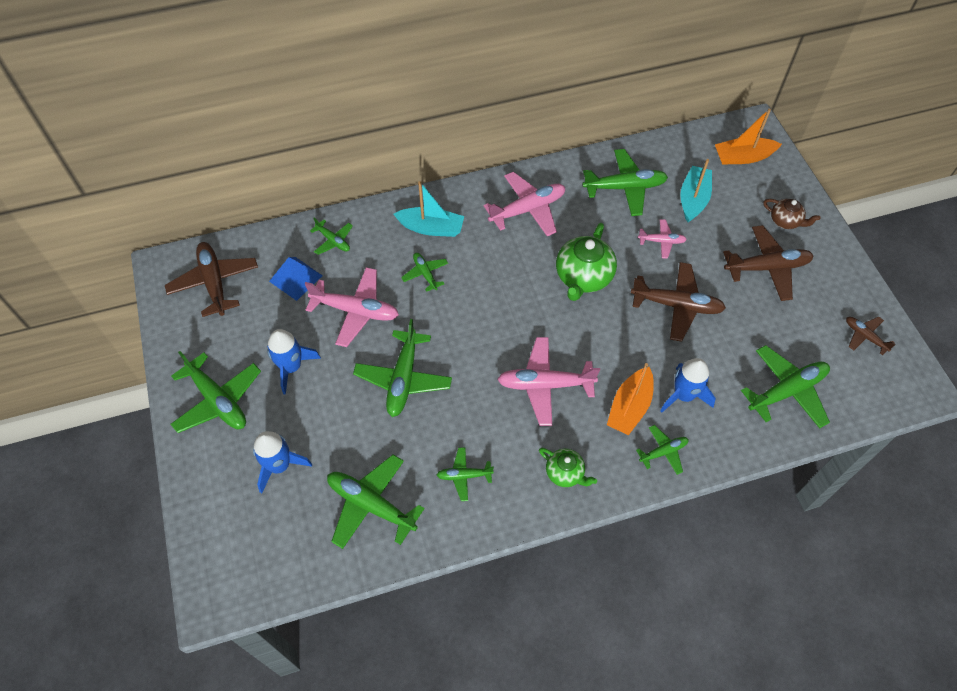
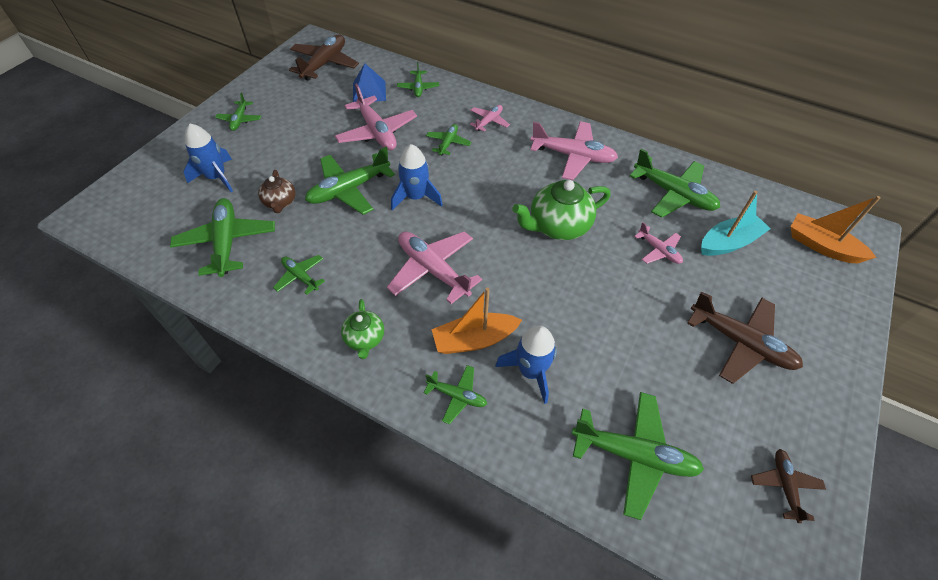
camera: 45 degrees right, 5 degrees down
green plane [170,351,261,433] -> green plane [215,93,261,131], size x0.54
blue rocket [267,329,321,395] -> blue rocket moved to [391,144,443,211]
turquoise boat [393,181,464,237] -> pink plane [470,105,510,132]
brown plane [631,262,726,342] -> none
brown teapot [763,199,821,229] -> brown teapot moved to [258,170,296,213]

